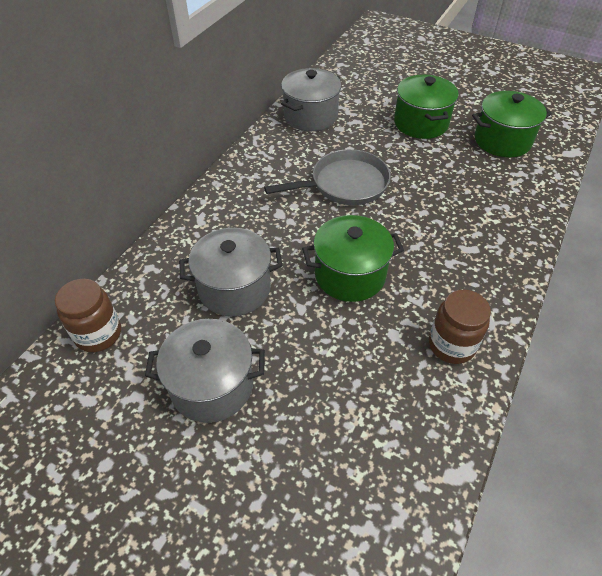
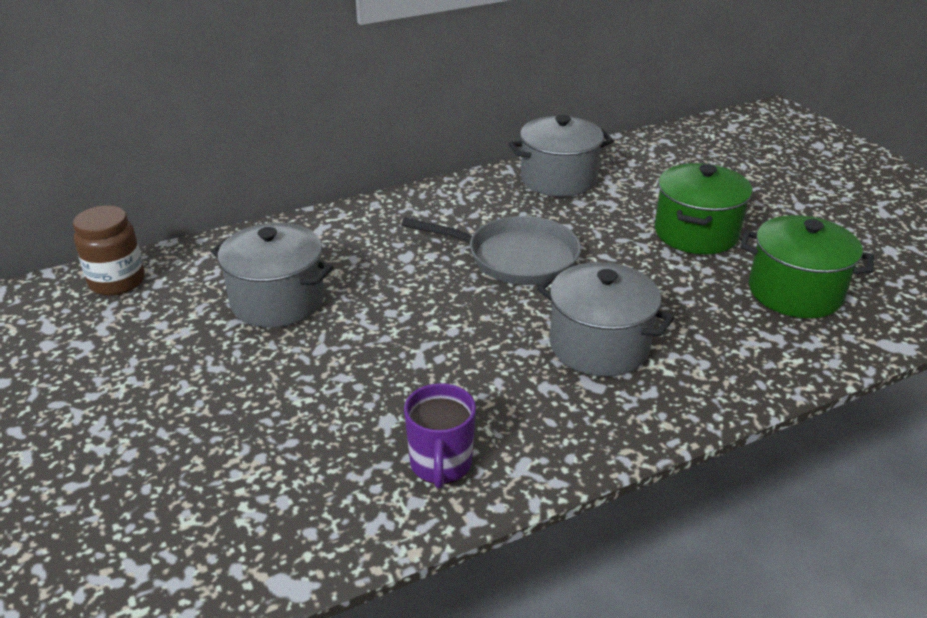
camera: 35 degrees right, 15 degrees down
grey pot [145,319,265,423] -> grey pot moved to [537,262,674,377]
green pot [302,215,404,302] -> none
brown jar [429,290,491,364] -> purple mug [404,383,476,488]

